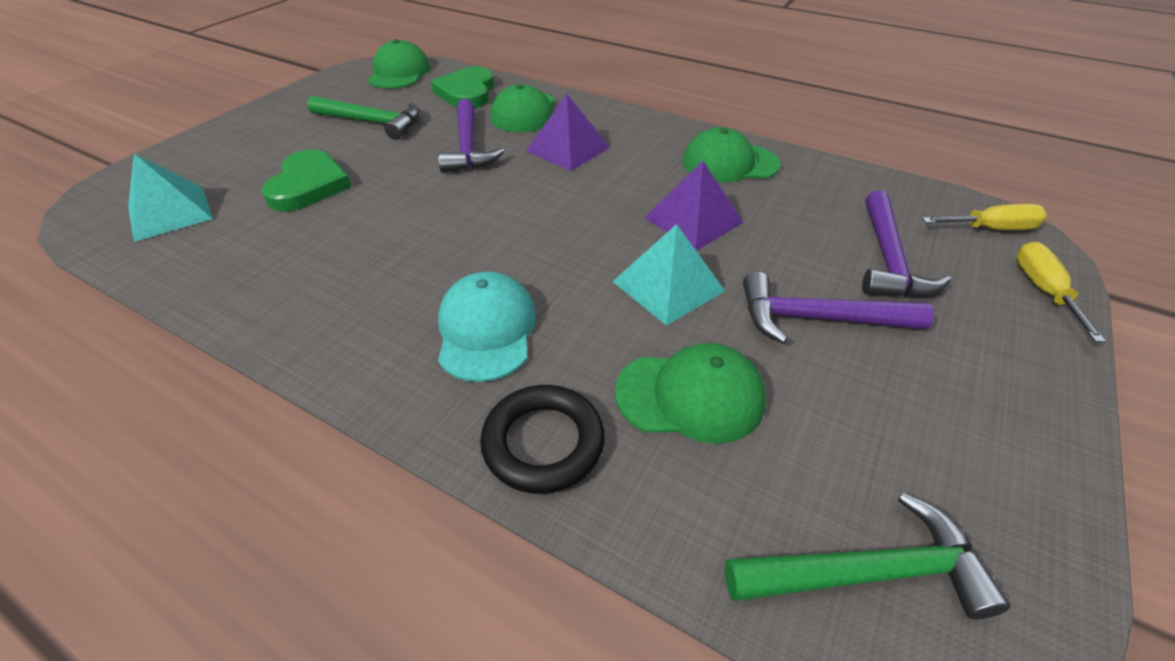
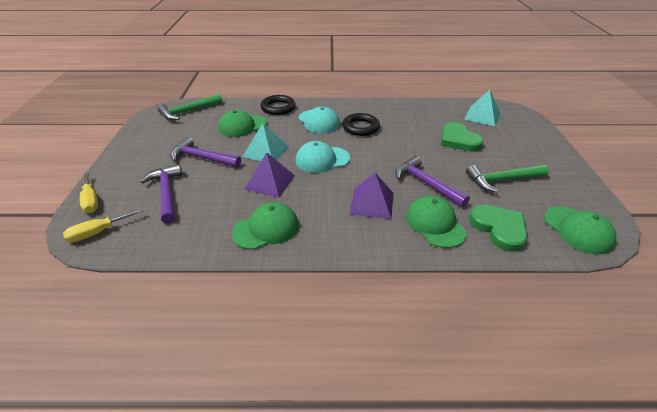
camera: 150 degrees right, 5 degrees down
purple hammer [743,272,934,344] -> purple hammer turned 135 degrees counterclockwise [170,137,241,167]
none -> turquoise cap [296,141,350,173]
none -> black ring [342,113,380,136]

